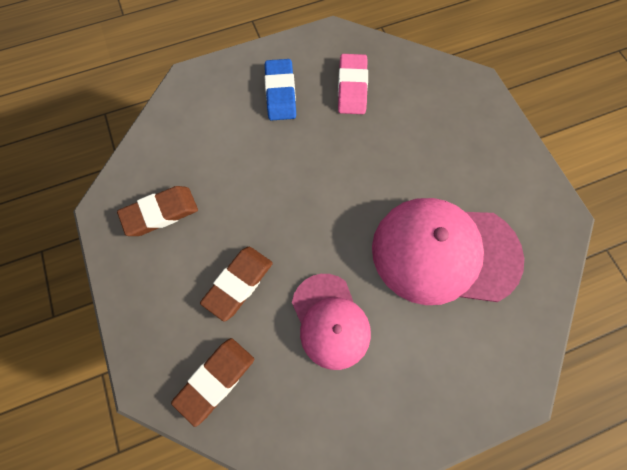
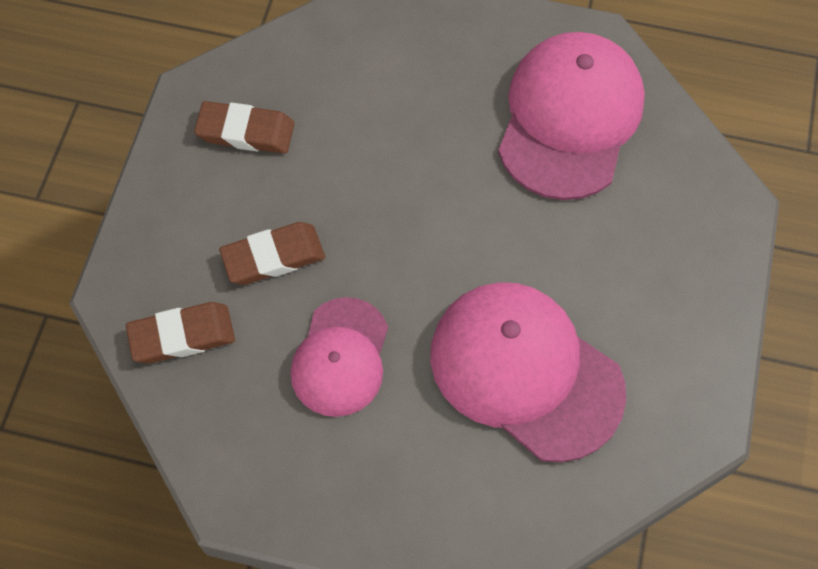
camera: 35 degrees right, 5 degrees down
blue eraser [265,59,296,121] -> none
pink eraser [338,54,368,114] -> pink cap [498,32,645,200]

